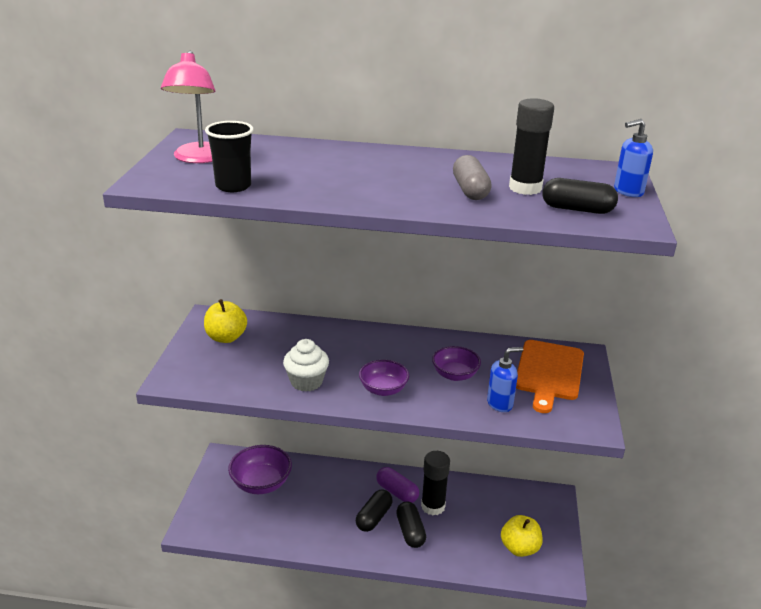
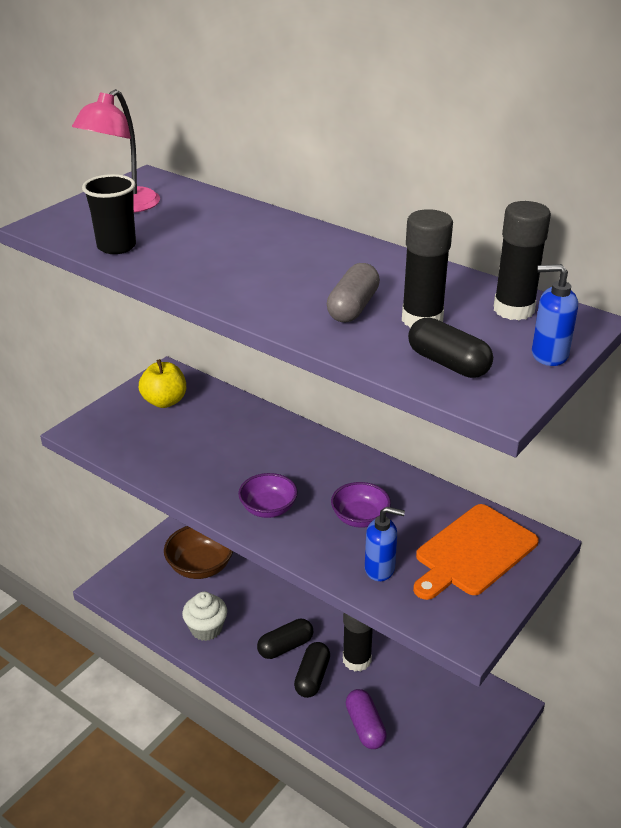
camera: 30 degrees right, 5 degrees up
purple bowl [228,445,292,494] -> brown bowl [164,526,233,579]
white cupcake [283,339,329,392] -> white cupcake moved to [182,592,227,641]
purple capsule [376,467,419,503] -> purple capsule moved to [346,689,387,749]
yellow apple [501,515,543,557] -> none
none -> black glue stick [493,201,551,320]

